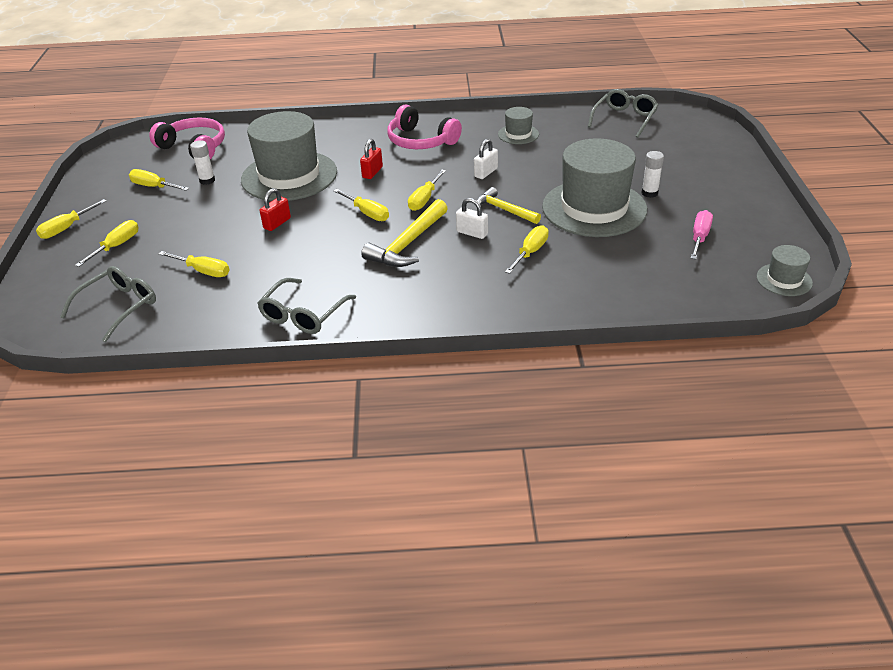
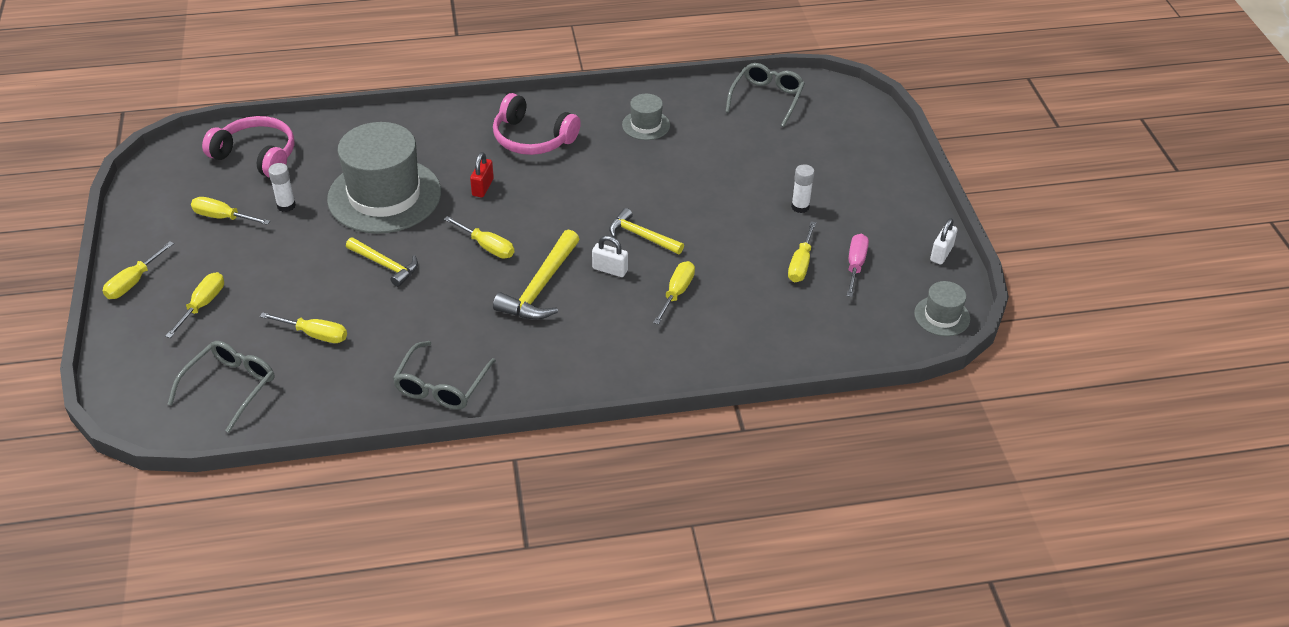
camera: 10 degrees left, 5 degrees up
red padlock [260,188,291,231] -> yellow hammer [346,237,418,287]
yellow screwdriver [408,170,446,211] -> yellow screwdriver moved to [788,221,816,282]
white padlock [474,139,498,179] -> white padlock moved to [930,218,958,264]
grey hat [542,138,647,237] -> none

